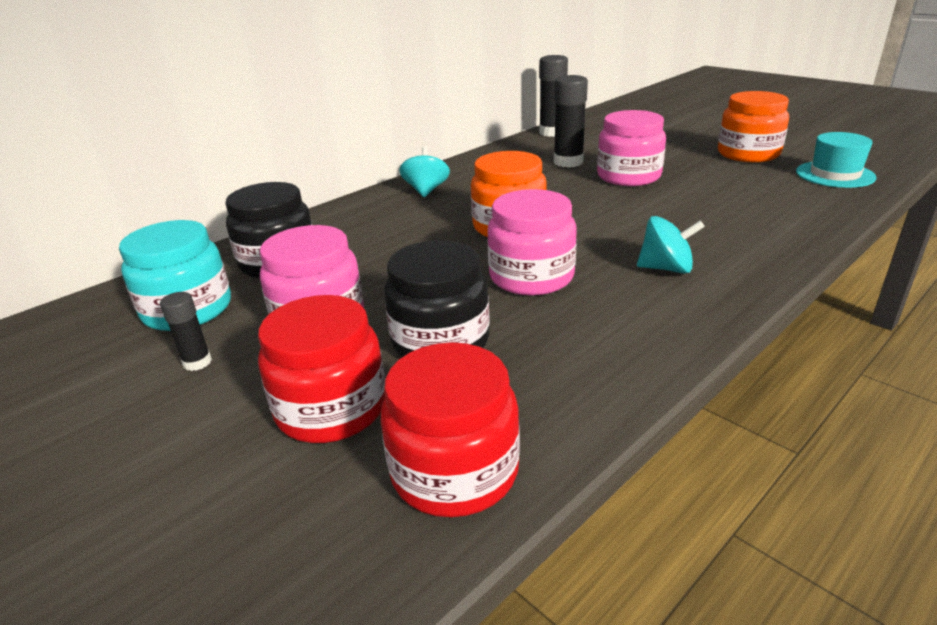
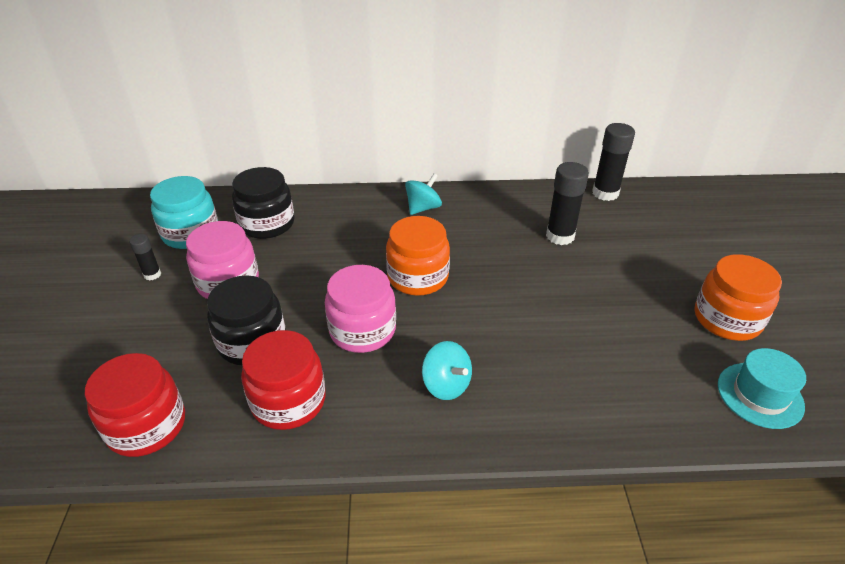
camera: 40 degrees right, 10 degrees up
red jar [258,295,385,443] -> red jar moved to [241,330,326,430]
pink jar [597,110,666,186] -> none

